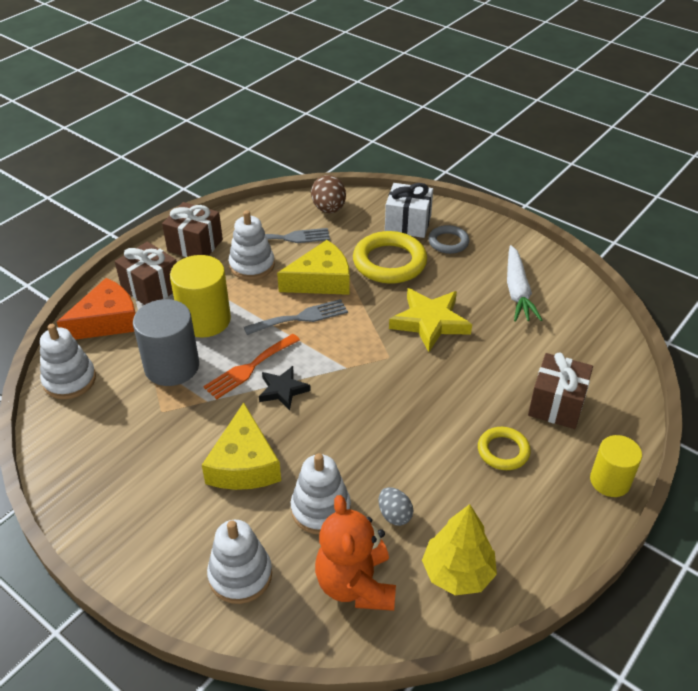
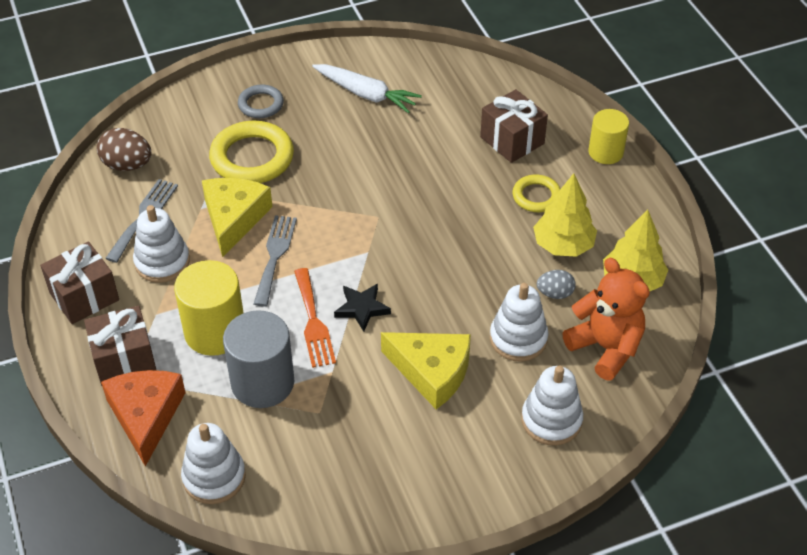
camera: 60 degrees left, 5 degrees up
orange teddy bear [315,495,396,611] -> orange teddy bear turned 150 degrees counterclockwise [562,258,650,381]
white gift [385,183,433,238] -> none
yellow star [389,288,472,352] -> none
none -> yellow tree [533,173,597,257]

